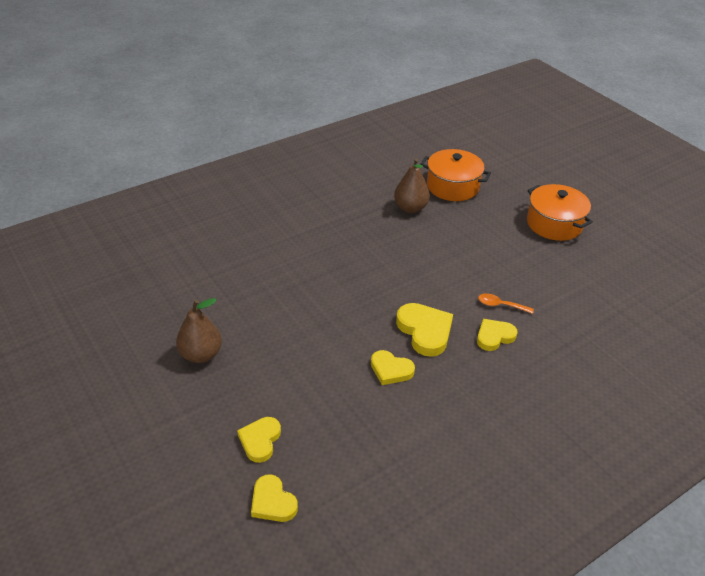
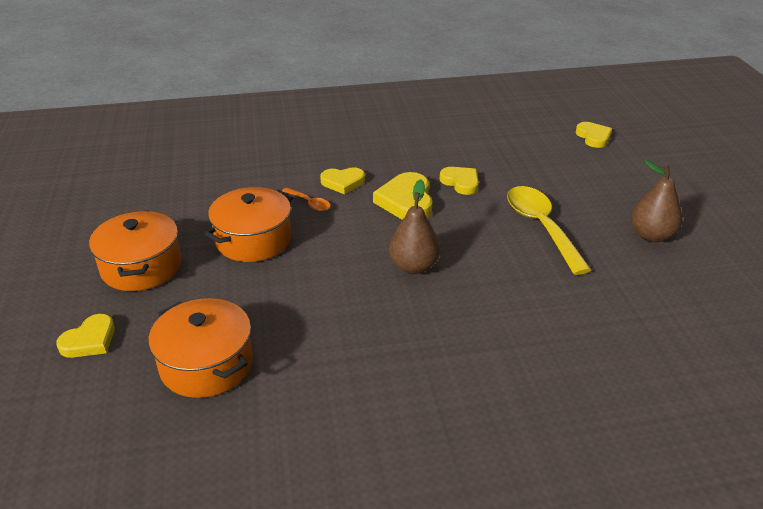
camera: 155 degrees left, 5 degrees down
yellow heart [237,417,281,463] -> yellow heart moved to [56,314,115,358]
brown pear [394,158,430,213] -> brown pear moved to [389,179,440,274]
none -> orange pot [205,187,293,262]
none -> yellow spoon [507,186,591,275]

